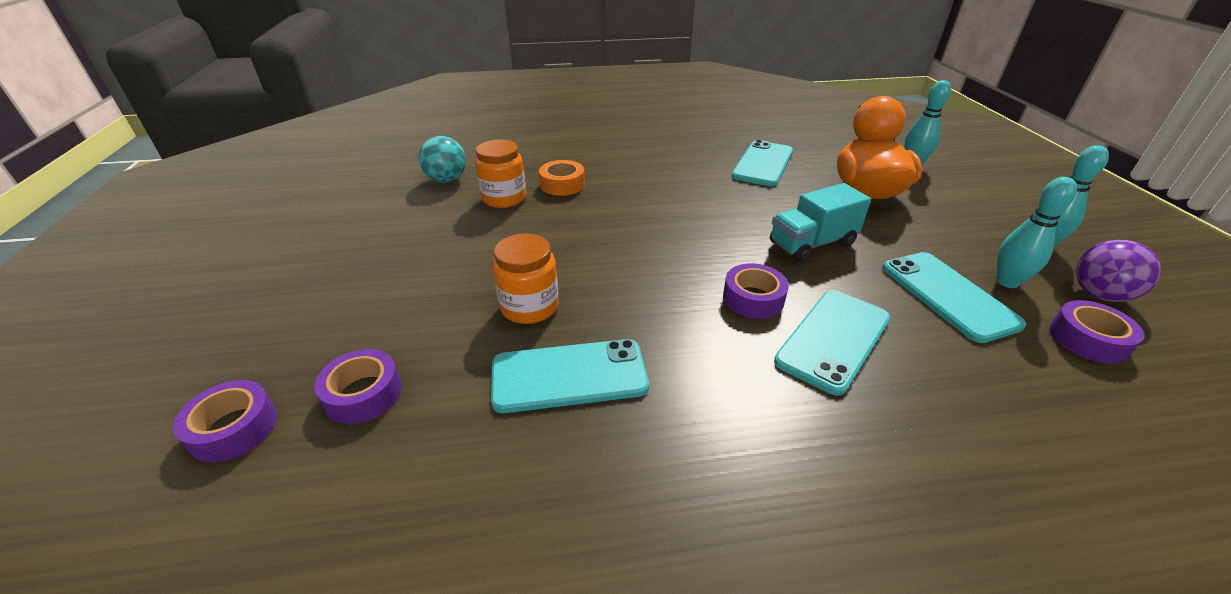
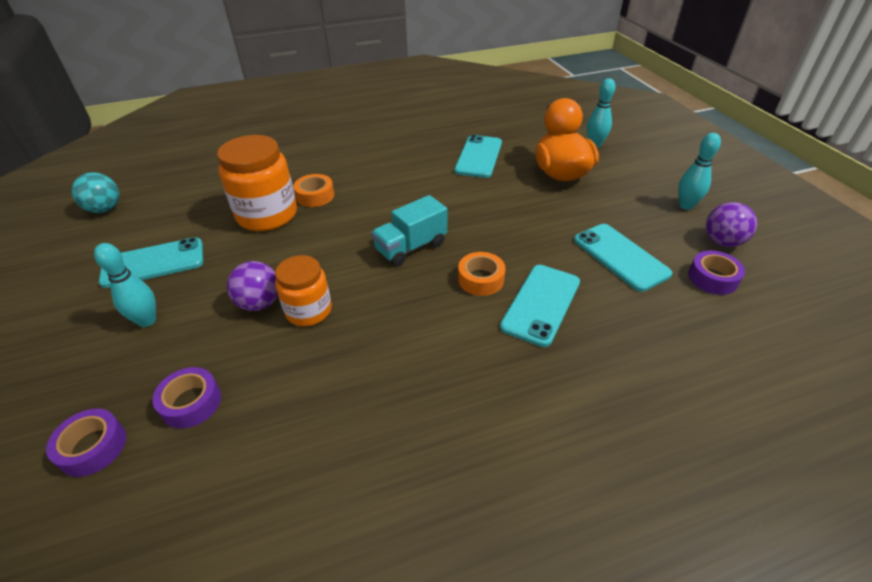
camera: 10 degrees left, 5 degrees up
turquoise ball [418,136,466,183] -> turquoise ball moved to [71,172,119,213]
orange jar [475,140,526,208] -> orange jar [217,135,297,231], size x1.61
turquoise phone [491,339,649,413] -> turquoise phone moved to [99,237,203,288]
purple tape [723,263,789,319] -> orange tape [458,252,506,296]
turquoise truck [770,183,871,262] -> turquoise truck moved to [371,195,447,266]
turquoise bowling pin [996,177,1077,288] -> turquoise bowling pin moved to [94,243,156,327]
none -> purple ball [227,261,278,311]

